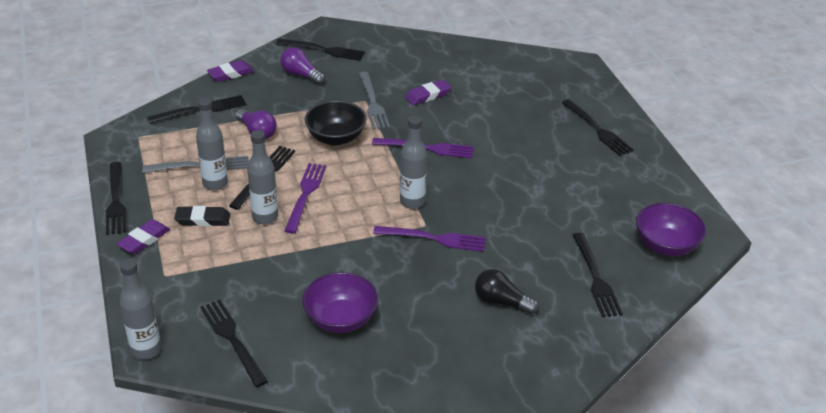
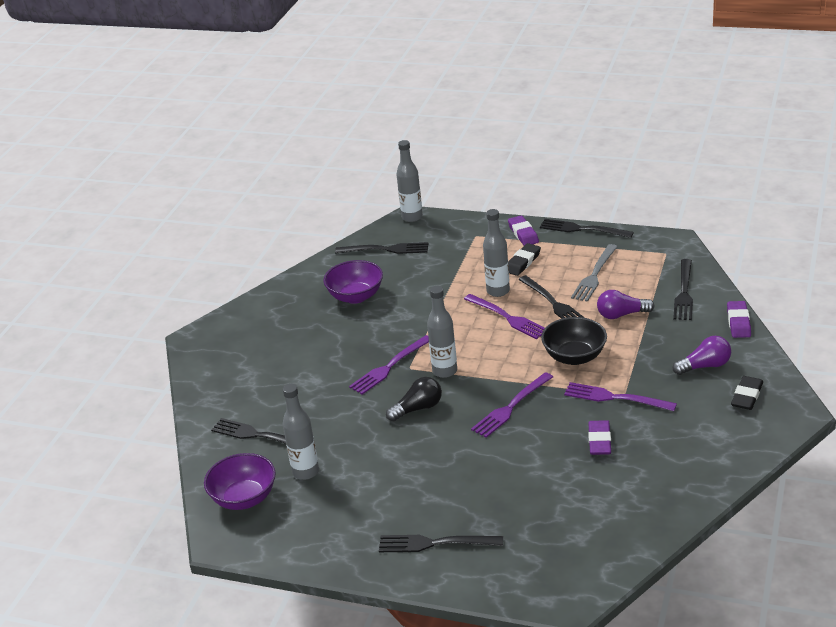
camera: 130 degrees right, 5 degrees down
grey bottle [196,98,228,190] -> grey bottle moved to [283,384,319,480]
black fork [276,39,365,61] -> black eraser [731,376,763,410]
grey fork [359,72,390,130] -> purple fork [564,382,677,411]
black light bulb [475,269,539,314] -> black light bulb moved to [386,377,442,421]

